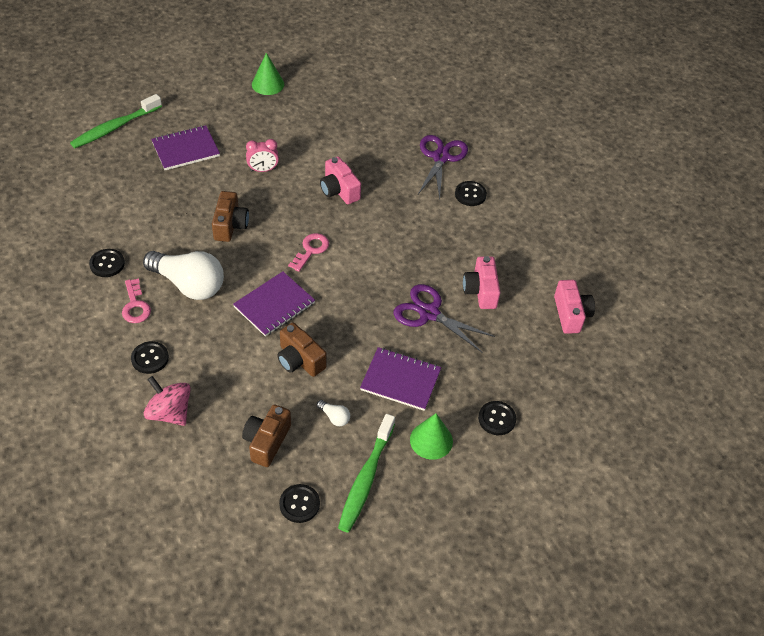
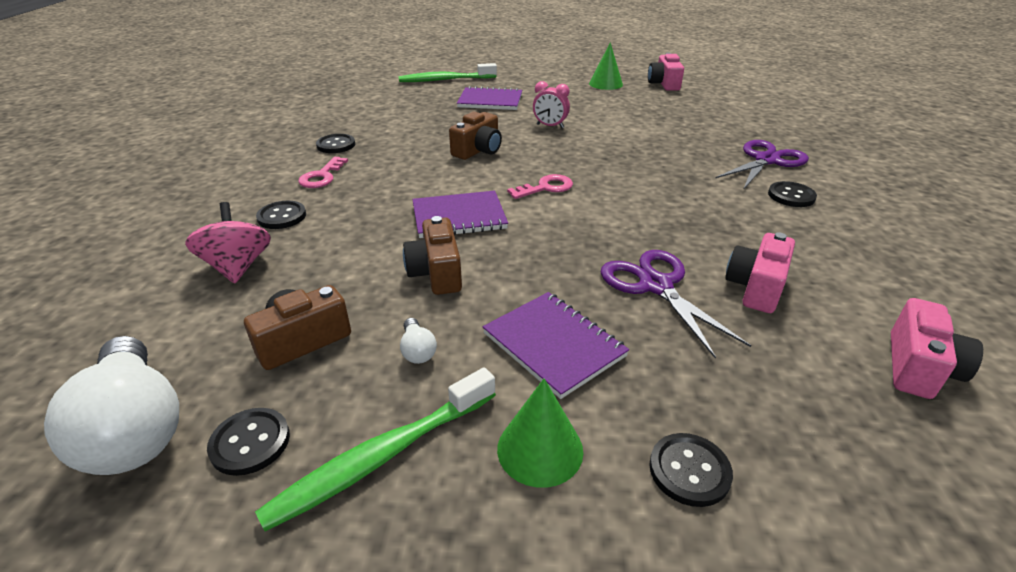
camera: 35 degrees right, 15 degrees down
white light bulb [143,251,224,300] -> white light bulb moved to [44,336,179,475]
pink camera [320,156,361,204] -> pink camera moved to [648,53,684,91]

